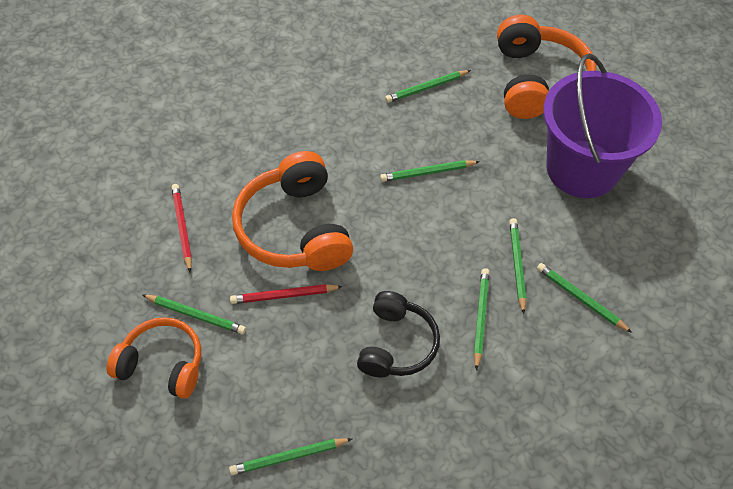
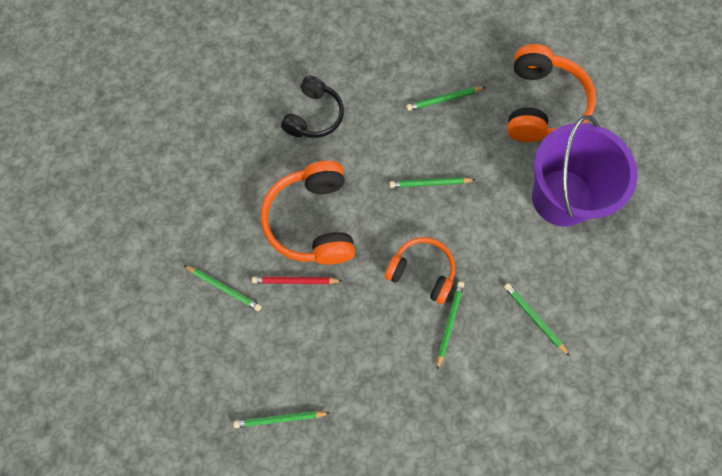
camera: 10 degrees right, 15 degrees up
orange headphones [107,317,201,399] -> orange headphones moved to [385,237,455,304]
red pencil [171,184,192,272] -> none
black headphones [357,291,440,377] -> black headphones moved to [281,76,344,138]
green pencil [509,218,526,314] -> none

